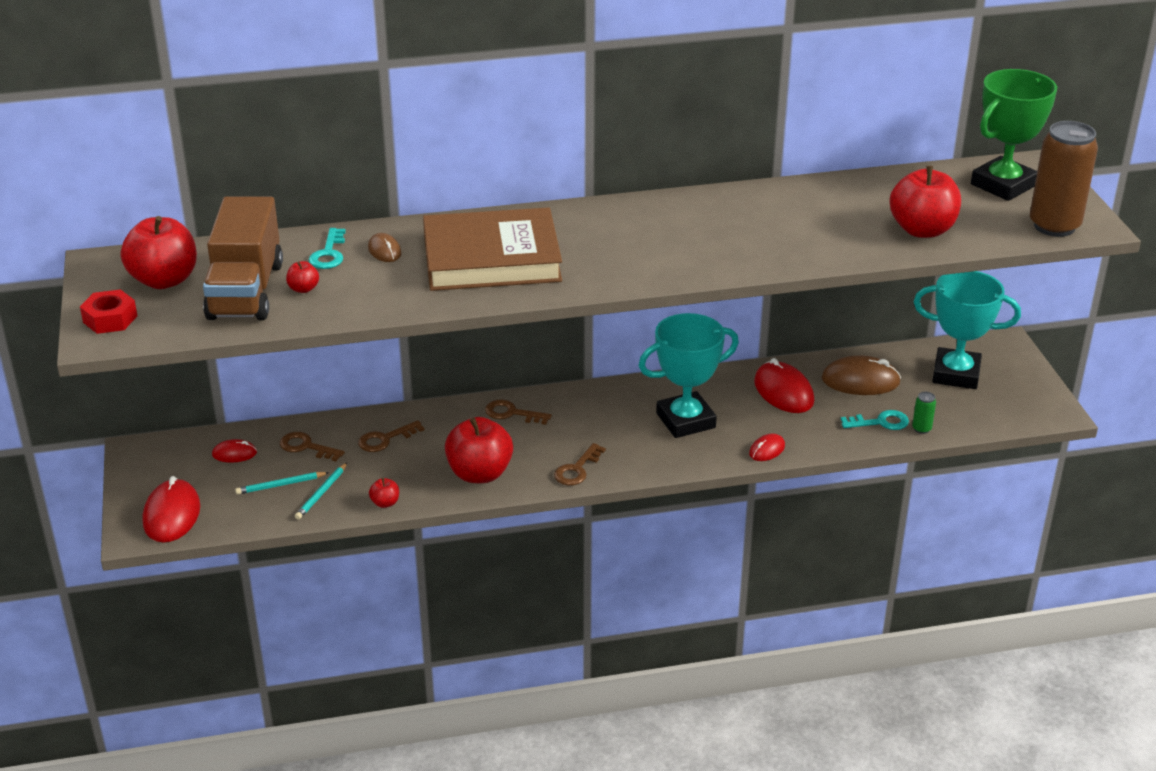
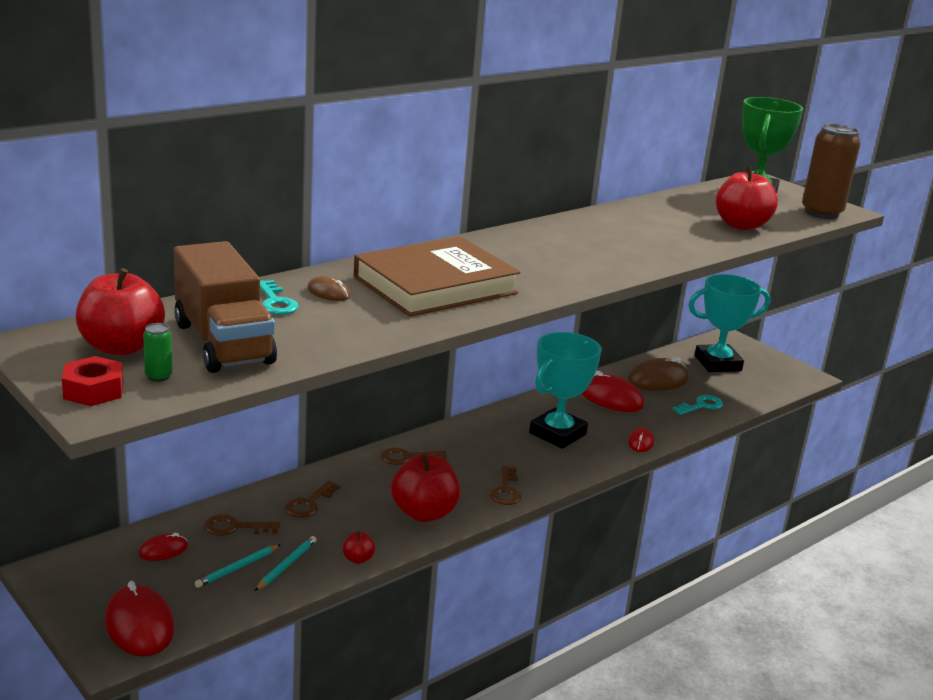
camera: 30 degrees left, 10 degrees down
red apple [286,261,319,293] -> none
turquoise pencil [295,463,347,520] -> turquoise pencil turned 150 degrees counterclockwise [255,536,317,591]
green can [912,392,936,434] -> green can moved to [143,323,172,382]

